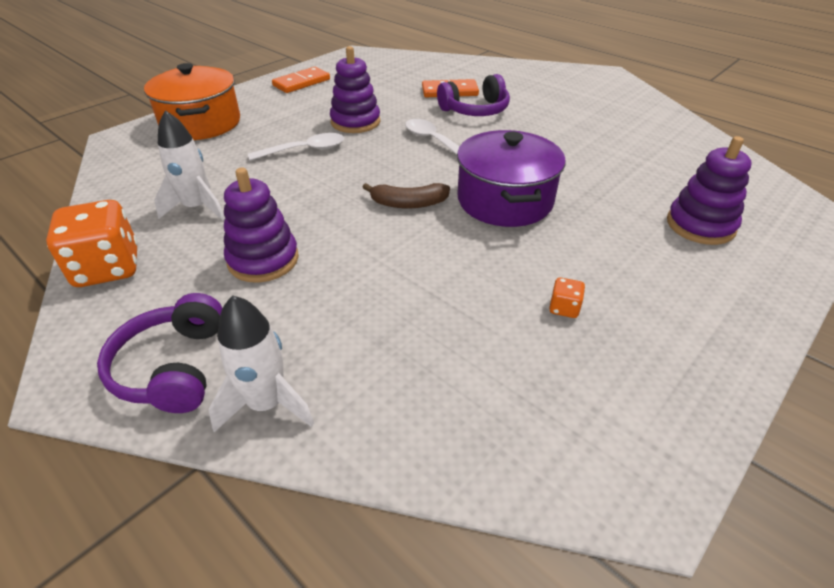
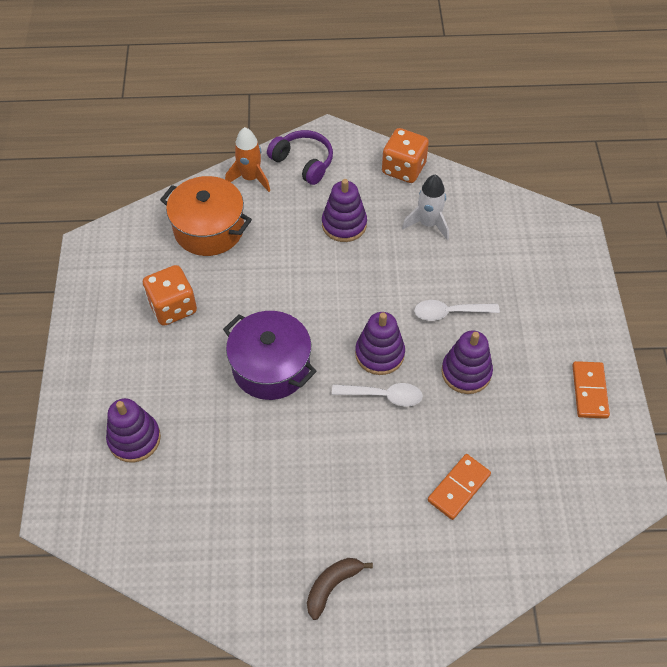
camera: 135 degrees right, 15 degrees up
orange pot [144,63,240,140] -> orange pot moved to [160,176,252,256]
white rocket [208,295,314,432] -> orange rocket [225,127,270,192]
white spoon [248,133,344,161] -> white spoon turned 60 degrees clockwise [414,300,500,321]
brown banana [362,183,450,209] -> brown banana moved to [307,558,373,620]
purple headphones [437,74,510,116] -> none
orange dice [549,277,585,318] -> orange dice [143,265,197,326], size x2.29
none -> purple stacking toy [355,312,405,375]

